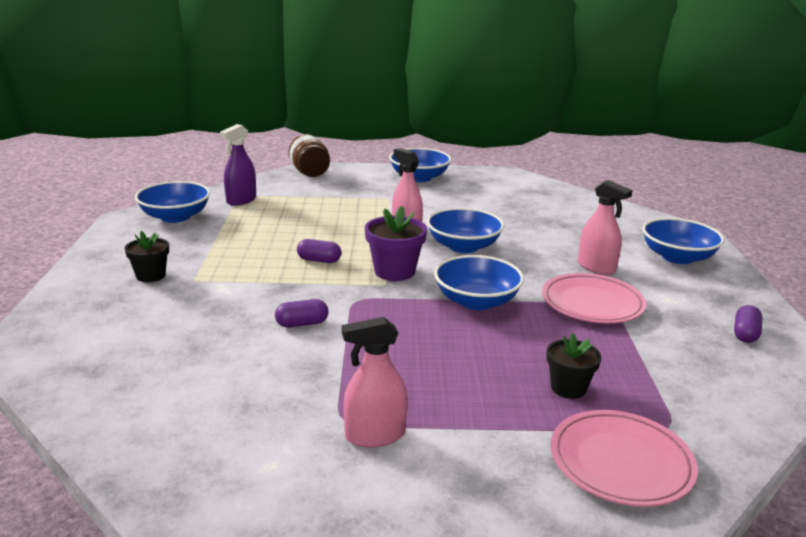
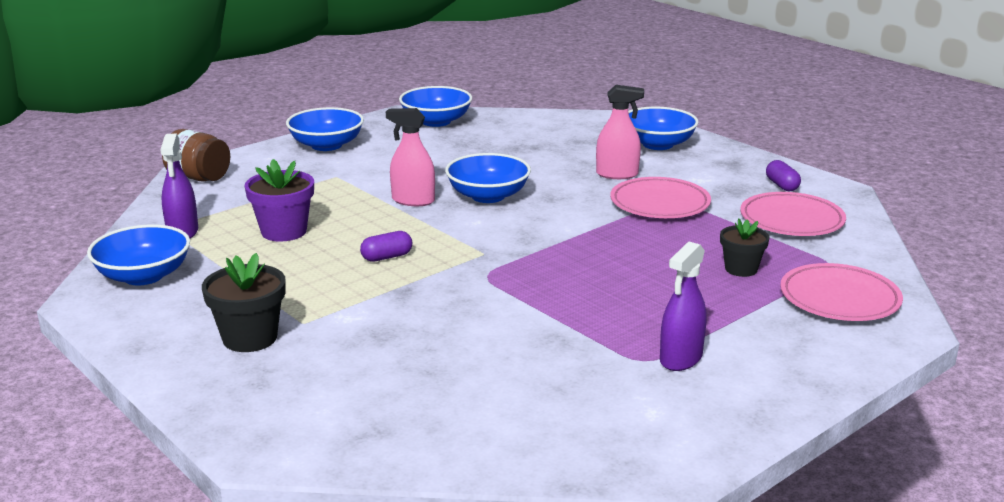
camera: 40 degrees left, 0 degrees up
black flower pot [124,231,169,282] -> black flower pot [202,253,286,352], size x1.50
purple capsule [275,299,329,327] -> none
pink spray bottle [342,317,408,447] -> purple spray bottle [660,241,707,371]
purple flower pot [365,206,427,281] -> purple flower pot moved to [245,159,314,242]
blue bowl [434,255,524,310] -> blue bowl moved to [399,86,472,127]
none -> pink plate [740,192,846,236]

